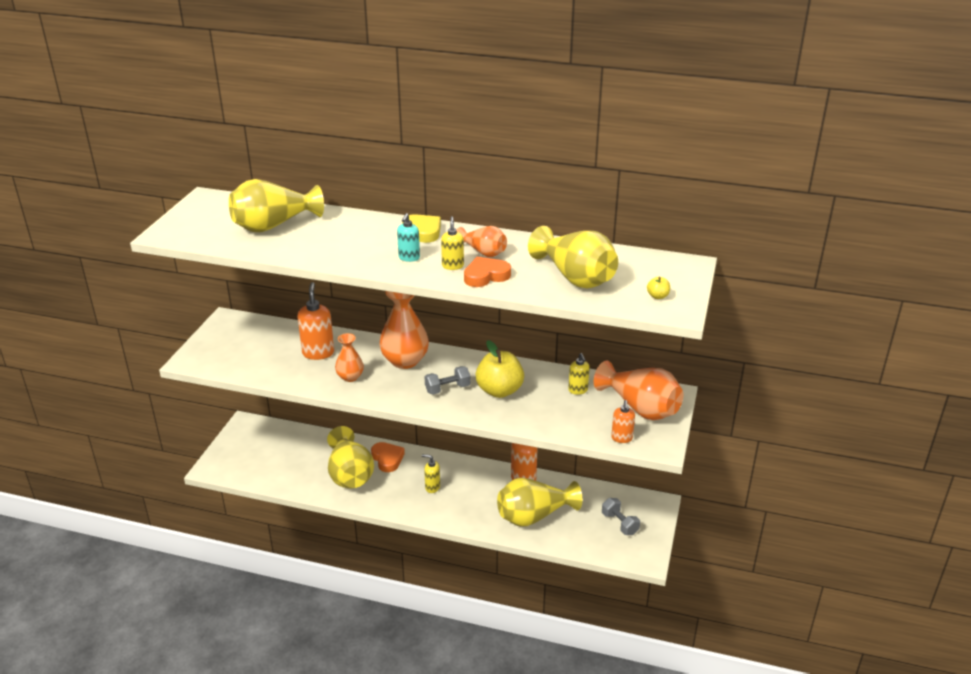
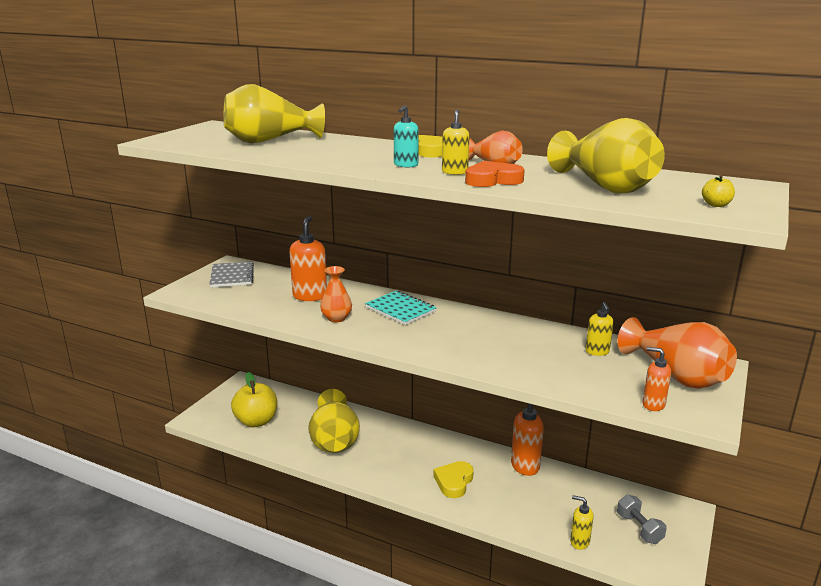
camera: 10 degrees right, 10 degrees down
orange heart [371,442,405,472] -> none
orange vase [379,291,429,369] -> turquoise notebook [365,291,437,325]
yellow soap dispenser [422,454,440,493] -> yellow soap dispenser moved to [570,495,593,550]
grey dumbbell [425,366,471,395] -> none
yellow apple [476,340,524,398] -> yellow apple moved to [231,372,277,427]
yellow vase [497,478,582,527] -> none
orange soap dispenser [611,400,635,443] -> orange soap dispenser turned 105 degrees clockwise [643,347,671,411]
none -> grey notebook [209,261,254,288]
none -> yellow heart [433,461,474,498]

